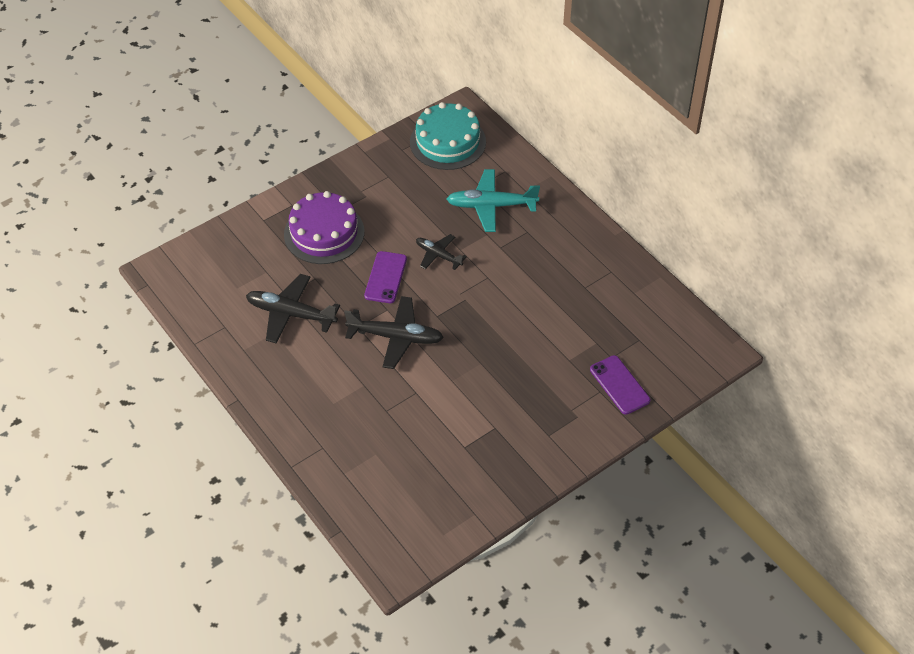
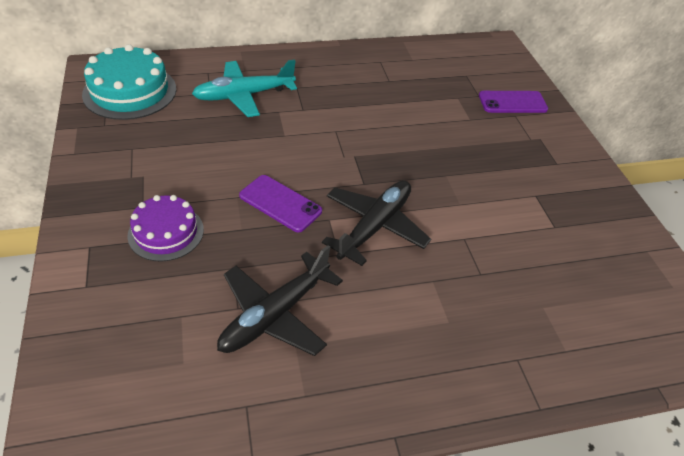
camera: 70 degrees left, 5 degrees down
purple cake [284,191,365,264] -> purple cake [127,195,204,261], size x0.65
black plane [416,234,467,270] -> none
turquoise plane [447,169,540,232] -> turquoise plane turned 45 degrees clockwise [192,59,297,117]

